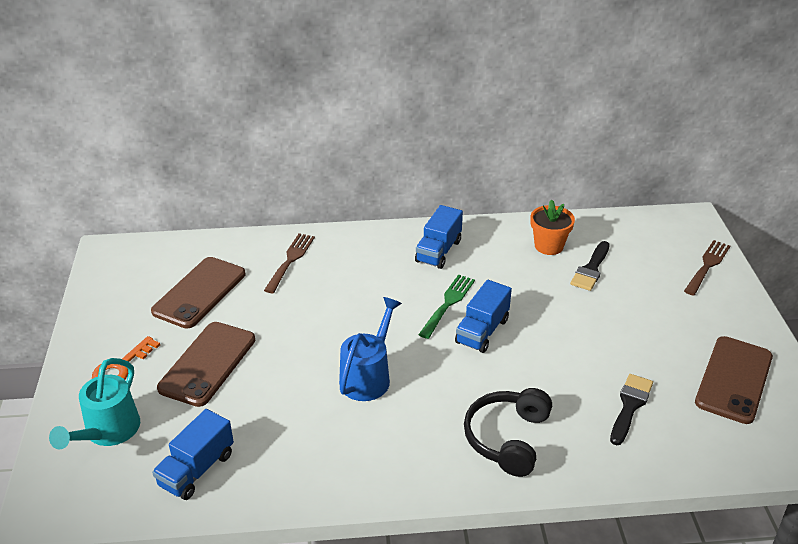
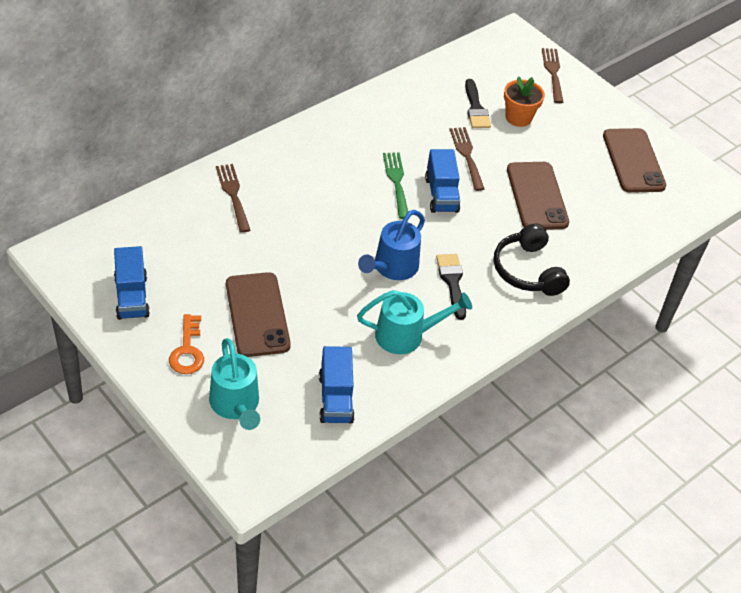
camera: 40 degrees left, 10 degrees up
brown phone [151,257,245,329] -> brown phone moved to [507,162,569,230]
blue watering can [339,297,402,401] -> blue watering can turned 135 degrees counterclockwise [358,210,425,280]
blue truck [415,205,463,269] -> blue truck moved to [114,246,150,320]
orange flower pot [530,200,575,255] -> orange flower pot moved to [504,76,545,127]
black brush [610,374,653,445] -> black brush moved to [436,254,466,320]
none -> turquoise watering can [357,290,472,354]
none -> brown fork [450,127,484,191]

